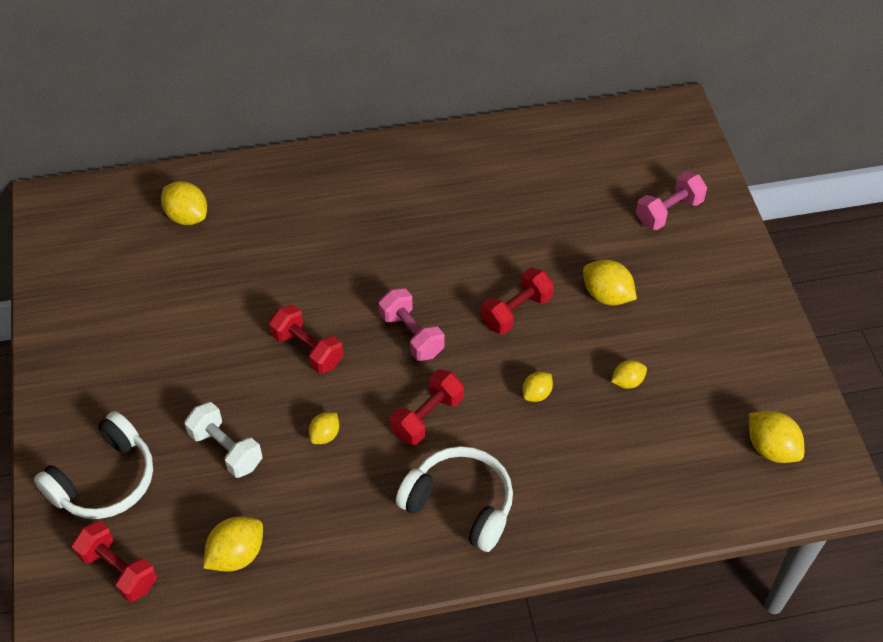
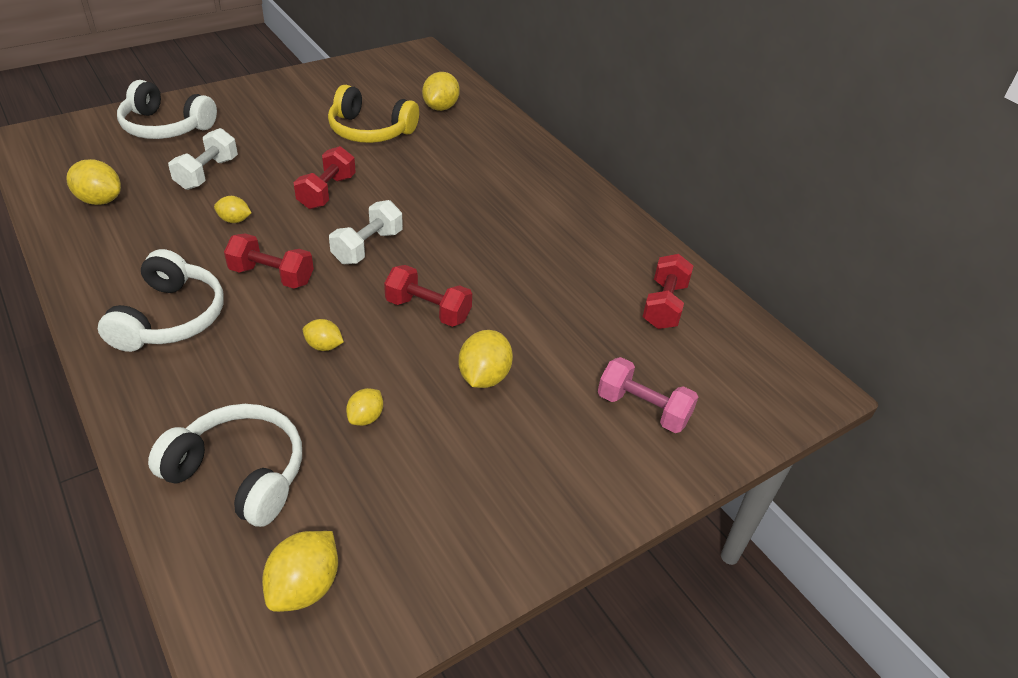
camera: 65 degrees right, 10 degrees down
red dumbbell [72,521,157,602] -> red dumbbell moved to [643,254,693,329]
pink dumbbell [379,288,444,361] -> white dumbbell [329,200,403,264]
yellow lemon [611,360,647,389] -> yellow lemon turned 75 degrees clockwise [346,388,383,426]
none -> white headphones [148,404,302,527]
none -> yellow headphones [328,85,419,143]

